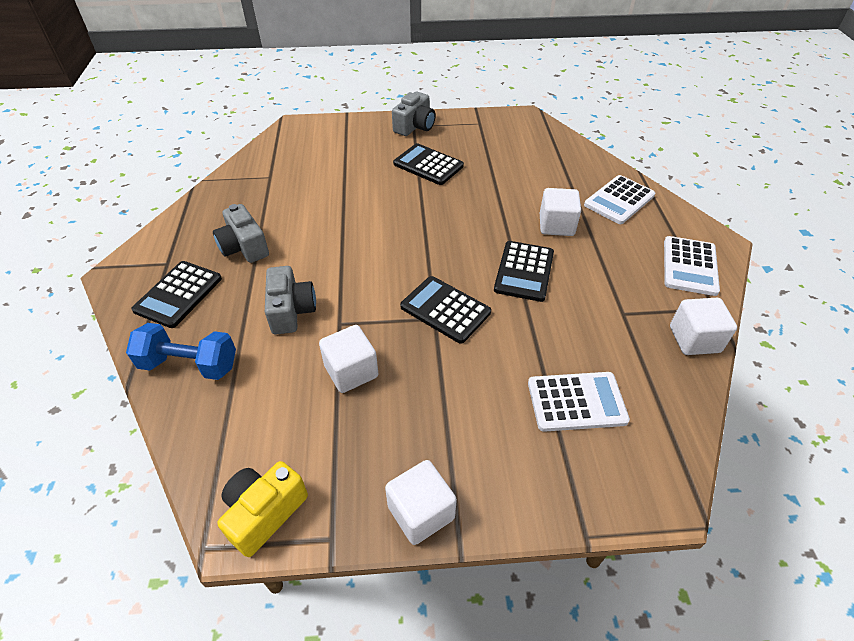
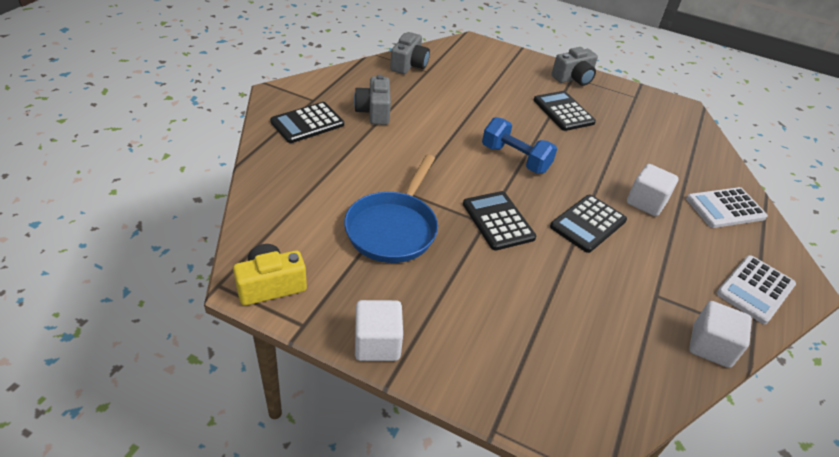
camera: 25 degrees right, 5 degrees down
blue dumbbell [126,323,236,380] -> blue dumbbell moved to [482,117,557,173]
grey camera [265,266,316,334] -> grey camera moved to [390,32,430,74]
white cube [319,325,378,393] -> blue pan [344,154,438,263]
white calculator [528,372,630,432] -> none

